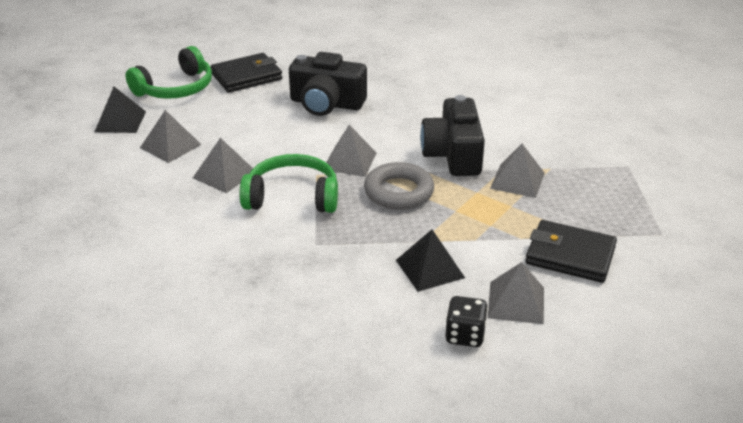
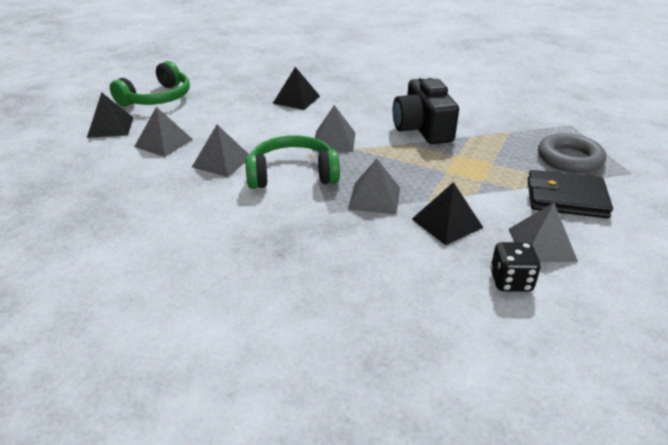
camera: 10 degrees left, 0 degrees up
black wallet [211,53,282,93] -> none
black camera [289,52,367,116] -> black pyramid [273,67,320,110]
grey ring [364,162,434,210] -> grey ring moved to [538,133,606,173]
grey pyramid [490,144,545,198] -> grey pyramid moved to [348,159,400,214]

